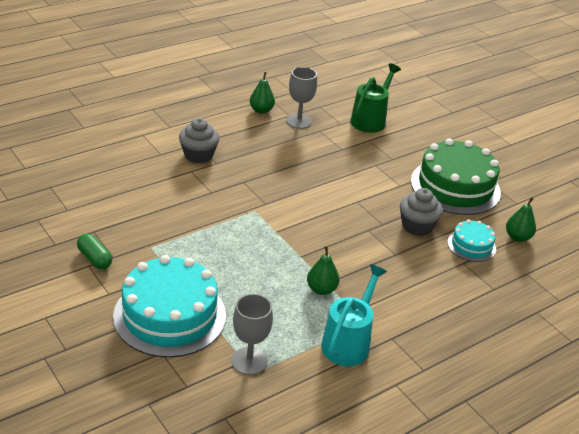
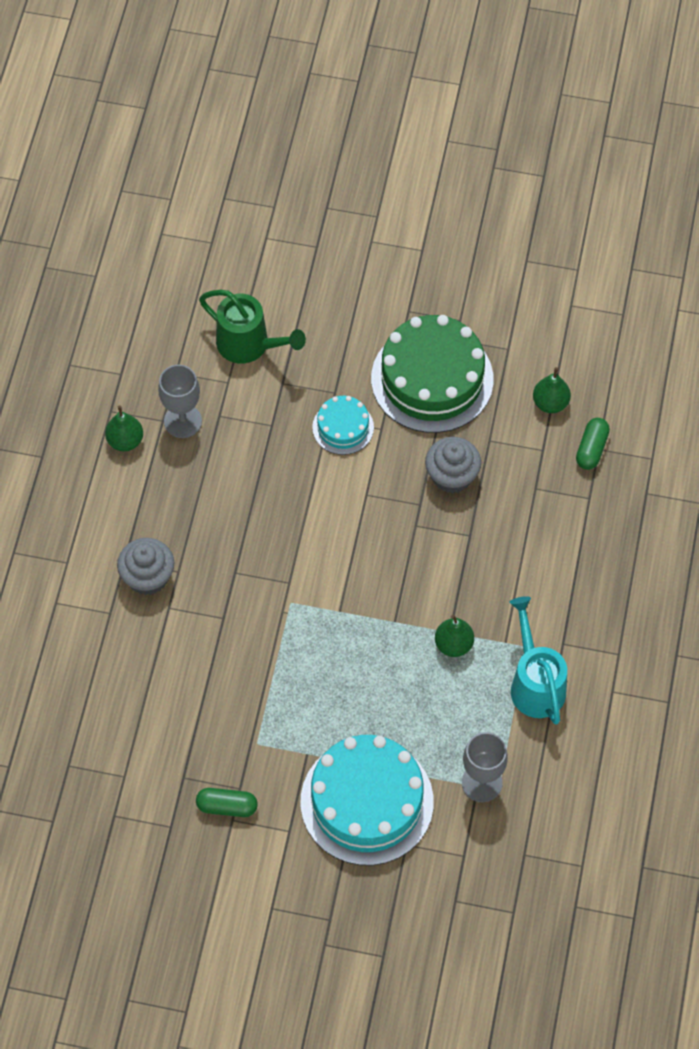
camera: 40 degrees left, 25 degrees up
green watering can [350,63,401,133] -> green watering can turned 135 degrees clockwise [199,290,306,364]
turquoise cake [447,220,496,262] -> turquoise cake moved to [312,396,374,455]
none -> green capsule [576,418,610,470]

